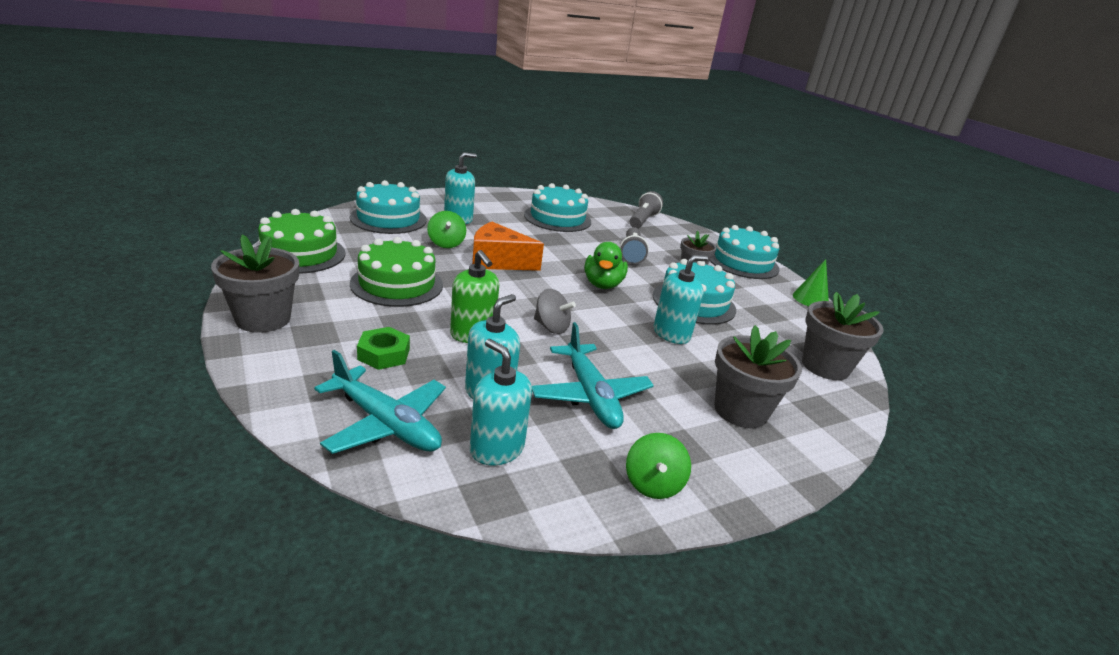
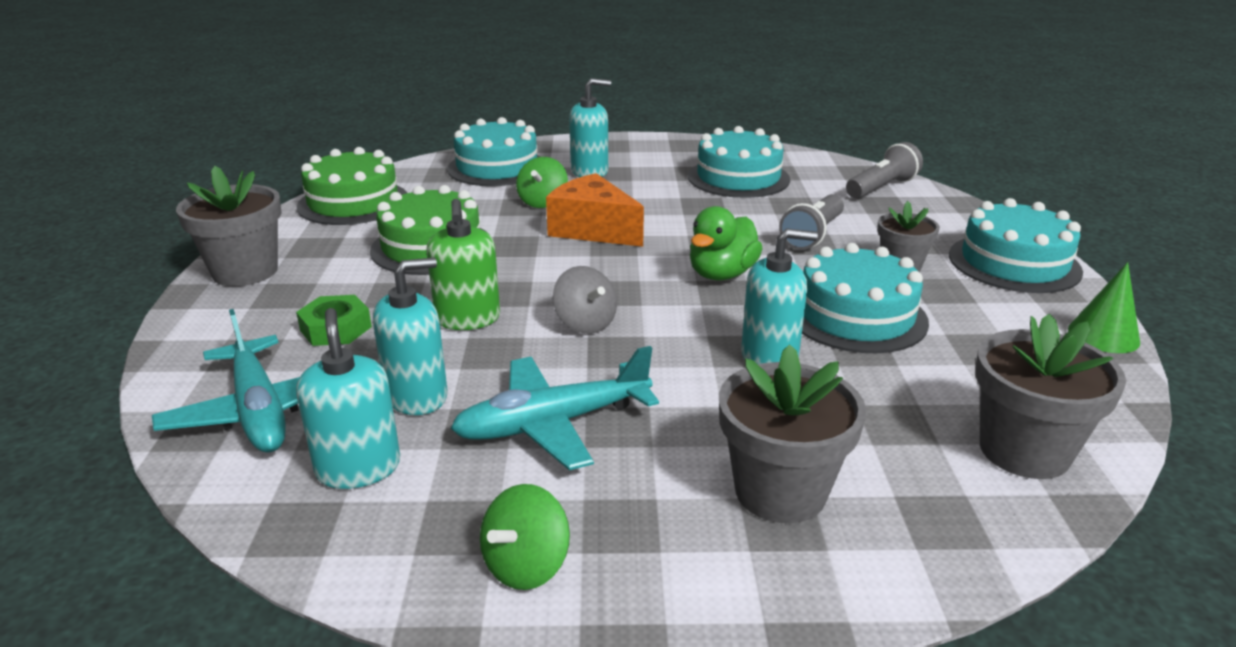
camera: 30 degrees right, 0 degrees up
turquoise plane [531,322,654,429] -> turquoise plane turned 60 degrees clockwise [450,346,659,470]

